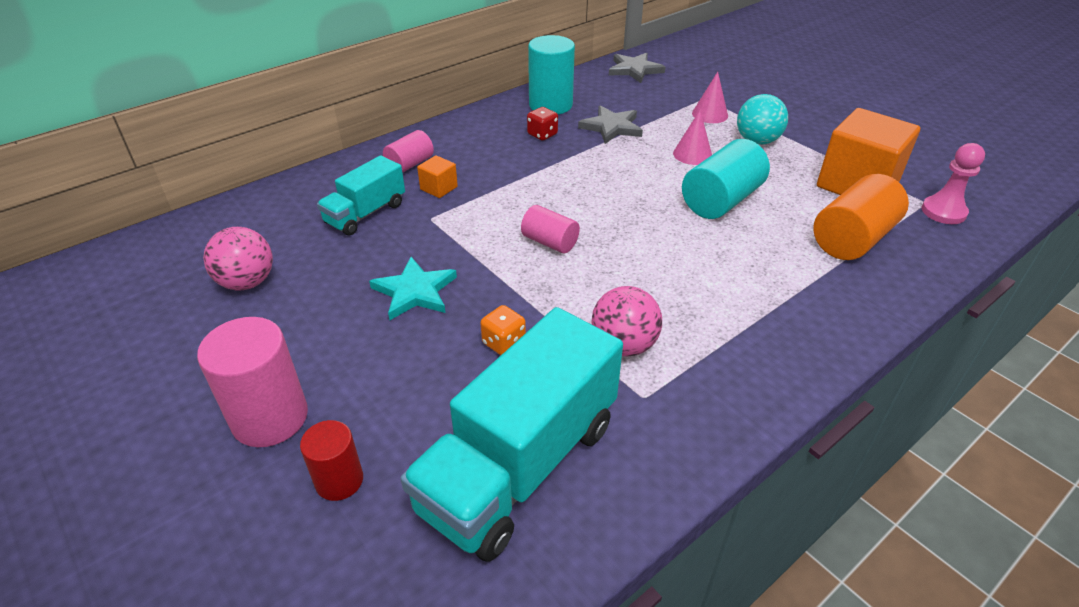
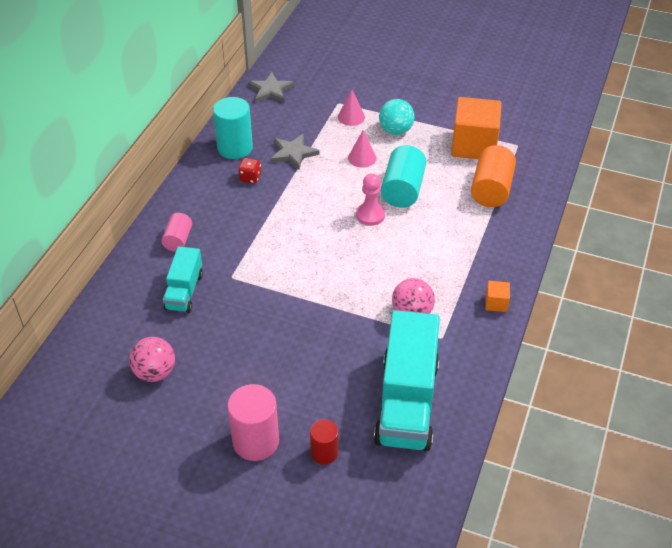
camera: 30 degrees left, 5 degrees up
turquoise star [369,257,457,320] -> none
orange cube [417,155,458,198] -> orange cube moved to [485,281,510,312]
orange dice [481,305,526,355] -> none
pink cylinder [521,205,580,254] -> none
pink pawn [922,143,985,224] -> pink pawn moved to [356,173,385,226]

